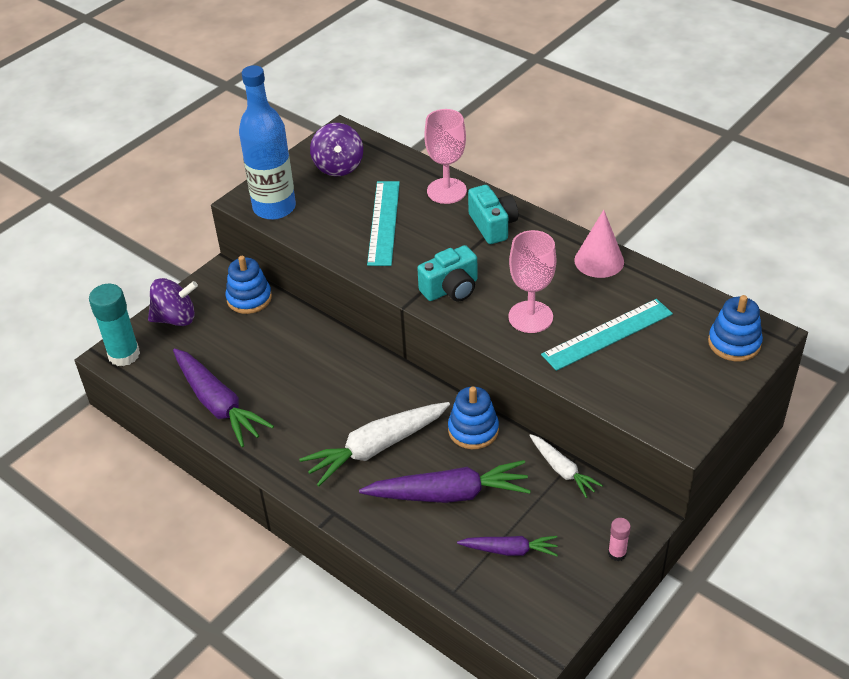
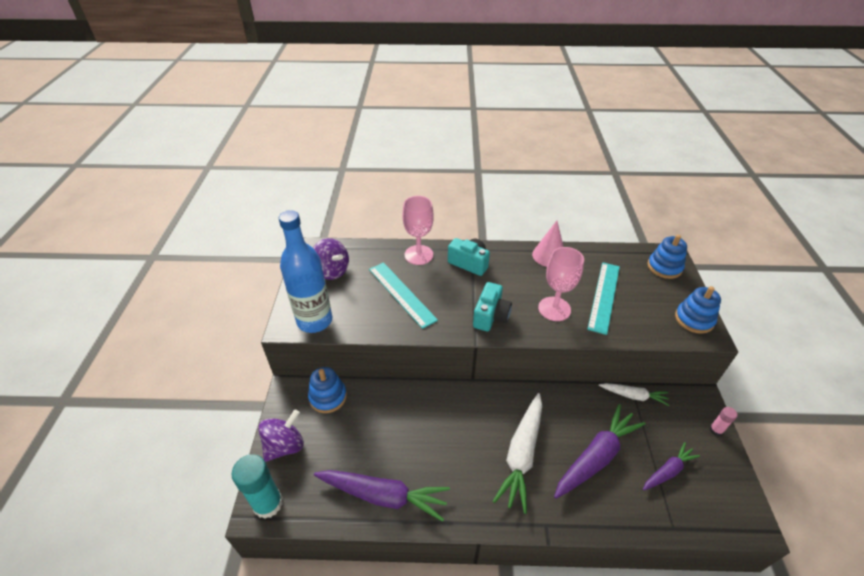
camera: 40 degrees left, 0 degrees up
blue stacking toy [448,386,499,449] -> blue stacking toy moved to [675,286,721,334]

